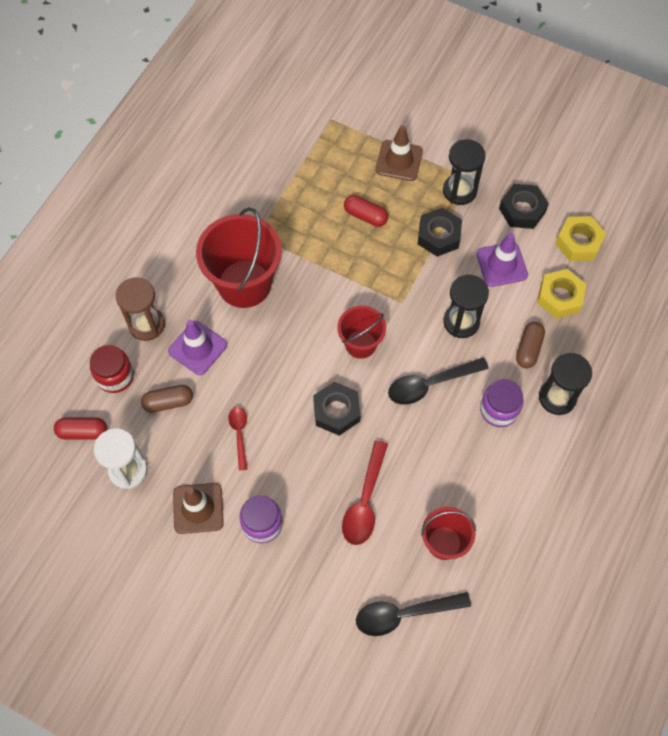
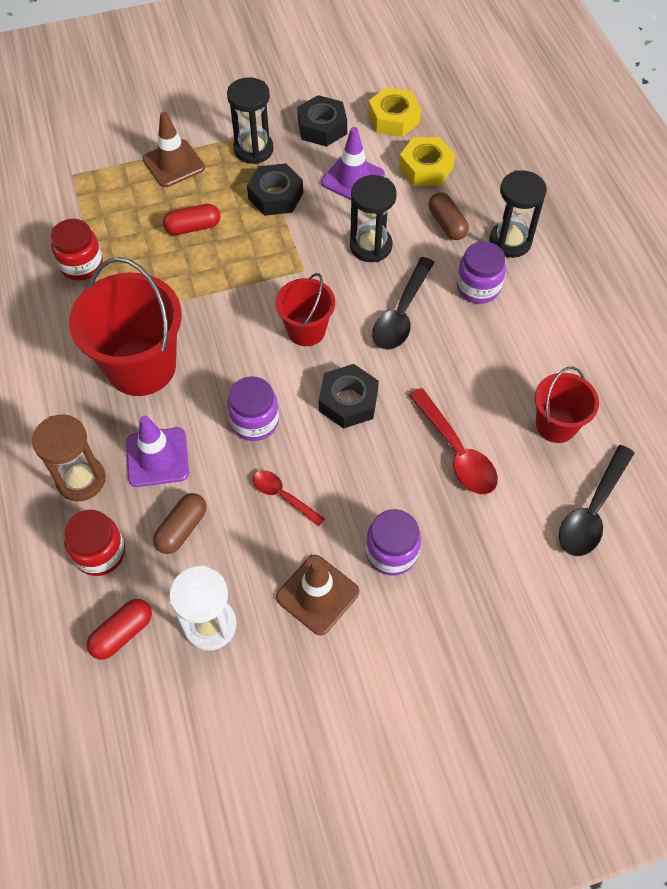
camera: 45 degrees left, 5 degrees down
none -> red jar [51,219,103,281]
none -> purple jar [227,376,279,441]

